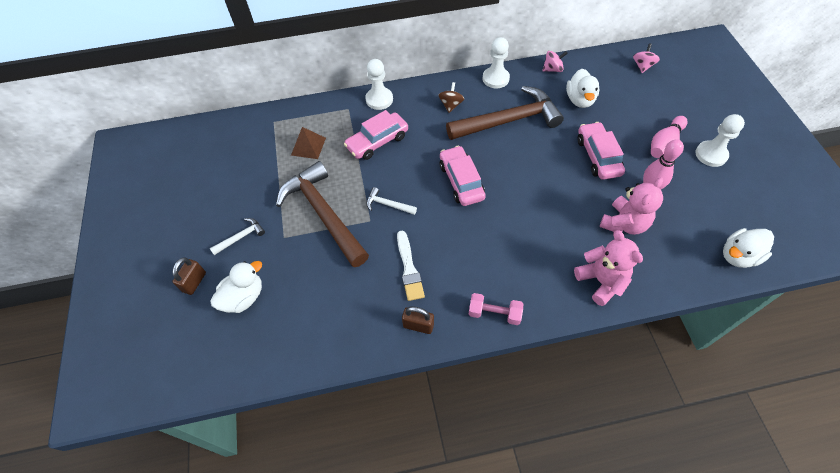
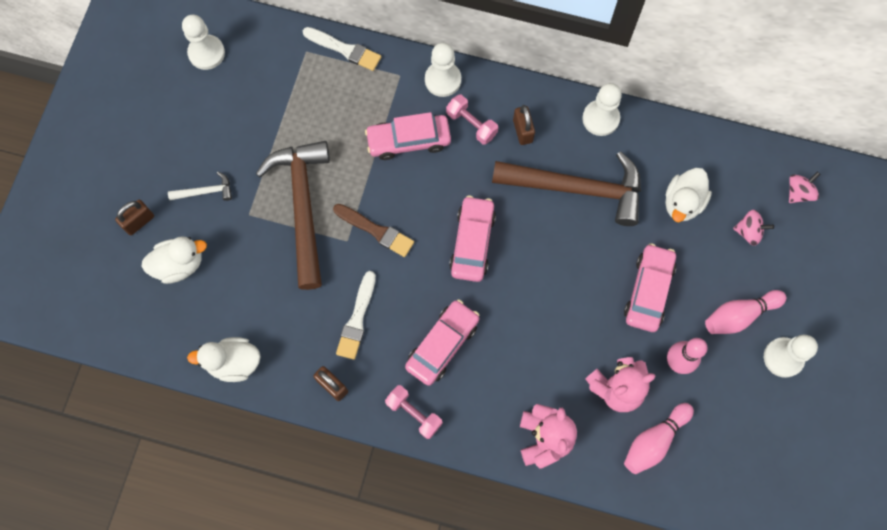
camera: 25 degrees right, 15 degrees up
brown pyramid [291,127,326,159] -> none
white hammer [366,187,417,215] -> brown brush [333,204,414,257]
brown spinning top [439,82,464,113] -> brown padlock [513,105,535,145]
pink spinning top [542,51,568,72] -> pink spinning top moved to [733,210,774,246]
white duck [723,228,774,268] -> white duck moved to [187,337,261,382]
none -> white pawn [182,15,225,70]
none -> white brush [303,27,381,71]
none -> pink car [405,299,480,386]
none -> pink dumbbell [446,95,498,145]
none -> pink bowling pin [624,403,694,474]

